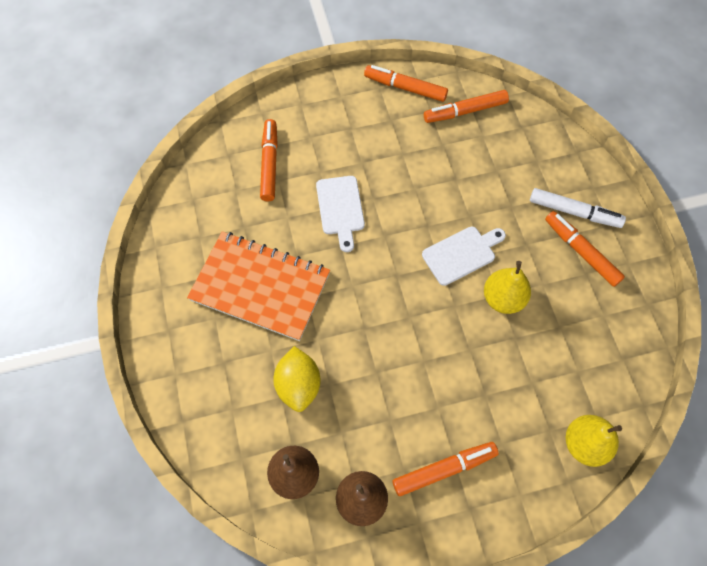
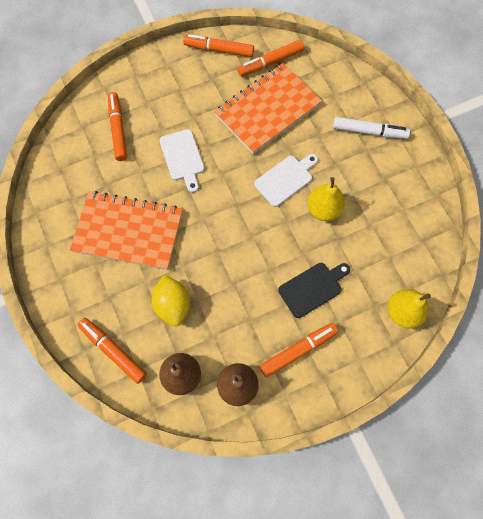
camera: 10 degrees left, 5 degrees up
orange marker [545,211,625,287] -> orange marker moved to [78,318,147,384]
none -> orange notebook [214,63,322,154]
none -> black cutting board [278,263,350,318]

